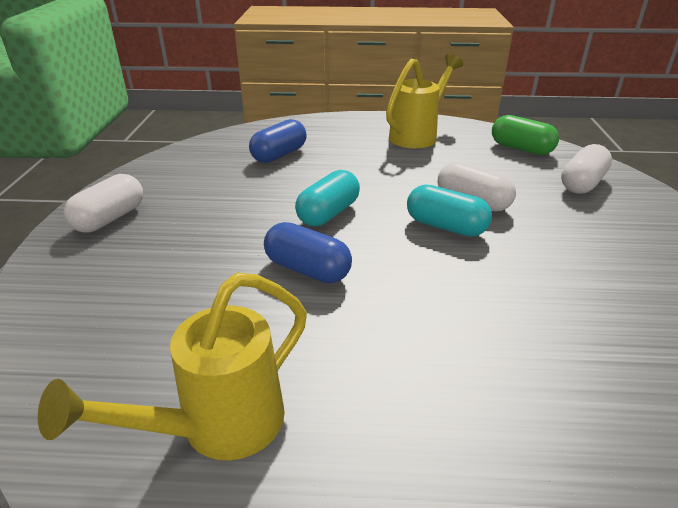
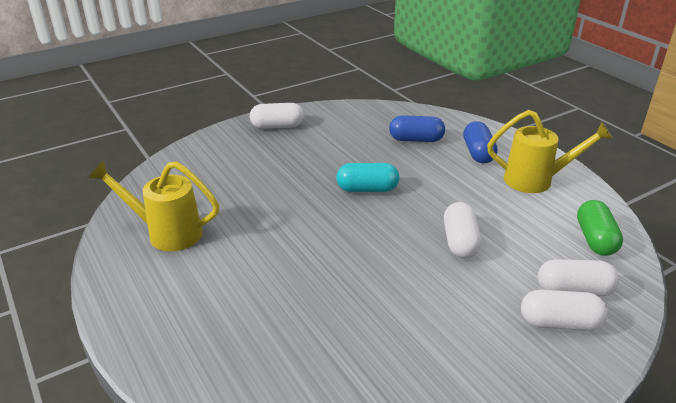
camera: 55 degrees right, 0 degrees up
blue capsule [264,222,352,283] -> blue capsule moved to [463,121,498,163]
turquoise capsule [407,185,492,237] -> none
none -> white capsule [521,290,608,331]

